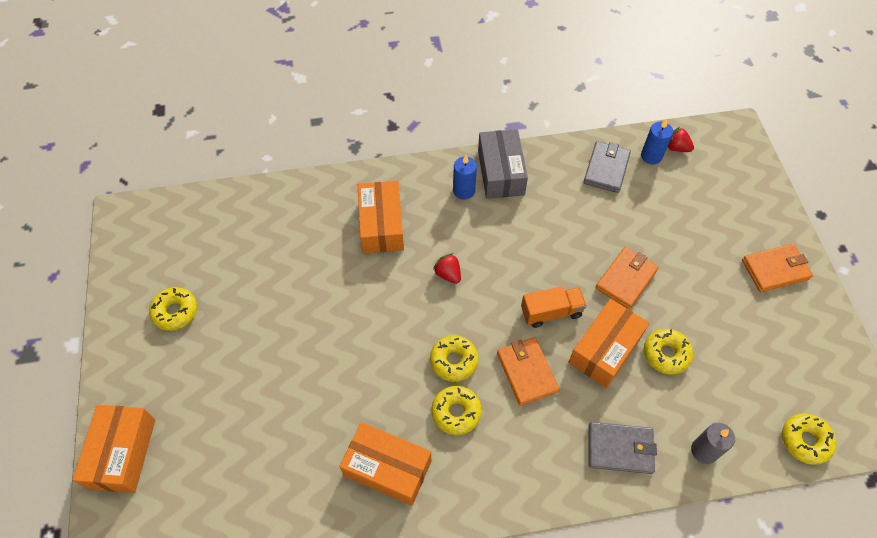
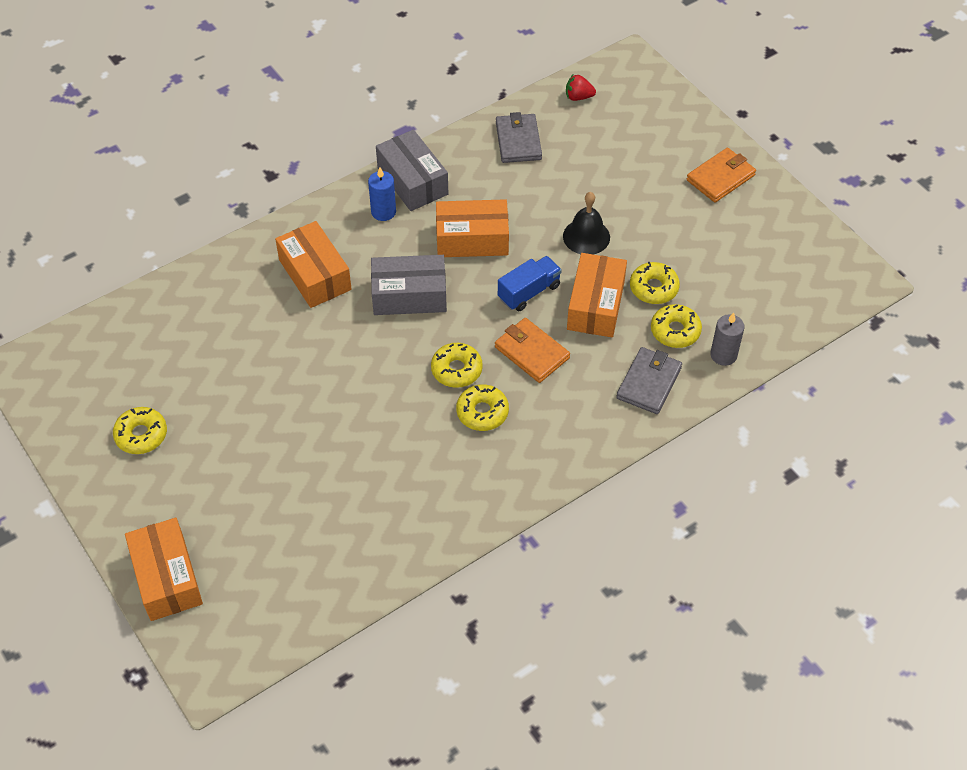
camera: 25 degrees left, 5 degrees down
orange box [339,422,431,506] -> orange box moved to [436,199,509,257]
red strawberry [433,253,461,284] -> grey box [371,255,447,315]
orange truck [521,286,587,328] -> blue truck [498,256,562,311]
grey wallet [588,422,657,474] -> grey wallet turned 45 degrees counterclockwise [616,347,682,414]
orange wallet [595,247,659,309] -> black bell [563,192,610,255]
blue candle [641,119,673,164] -> none
yellow donut [782,413,836,465] -> yellow donut moved to [651,304,702,348]

